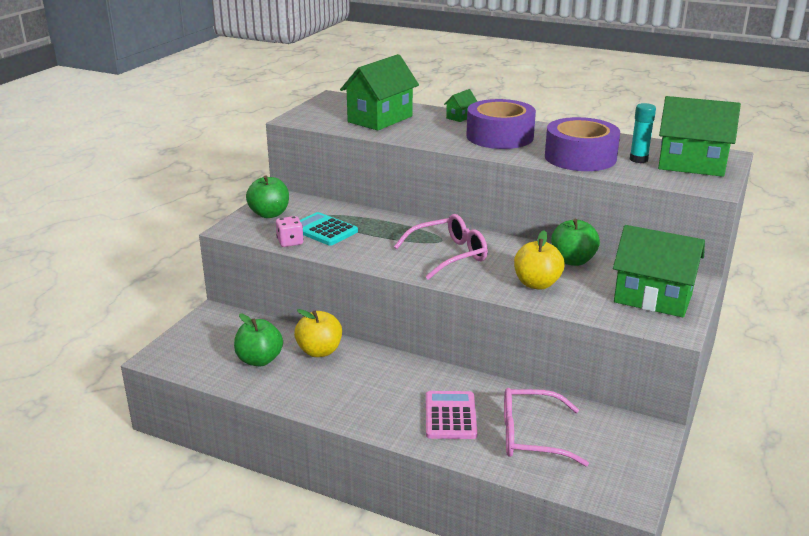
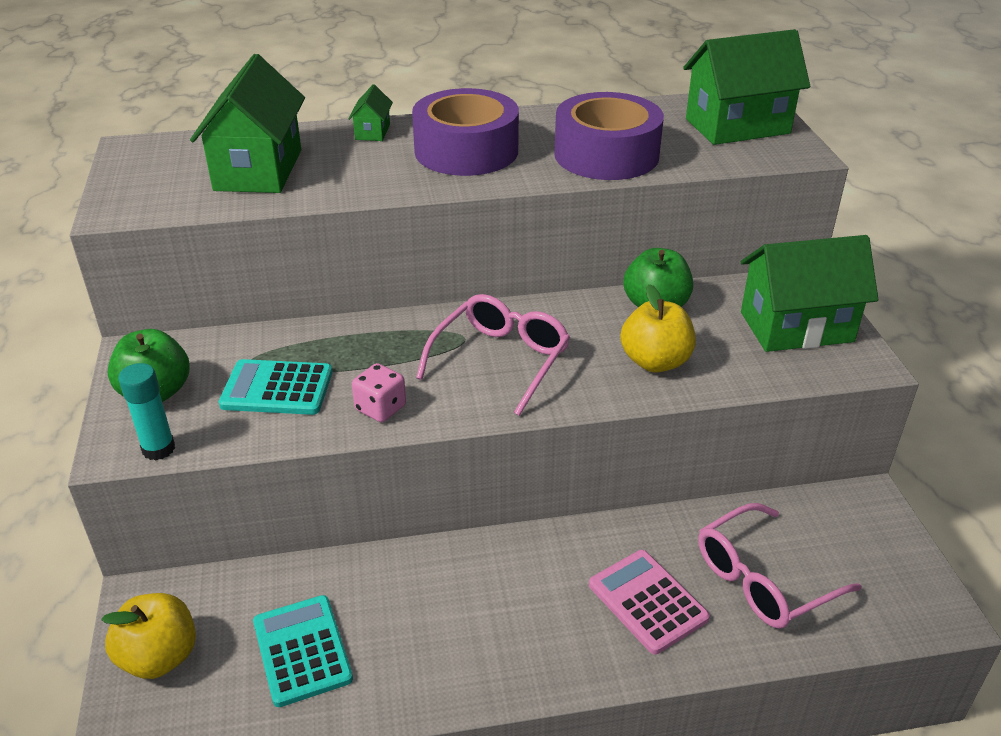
camera: 35 degrees left, 10 degrees up
green apple [234,314,283,366] -> turquoise calculator [253,595,353,707]
pink dice [276,216,304,247] -> pink dice moved to [352,363,406,422]
yellow apple [294,309,342,357] -> yellow apple moved to [101,593,196,679]
turquoise glue stick [630,103,656,163] -> turquoise glue stick moved to [118,363,175,460]

